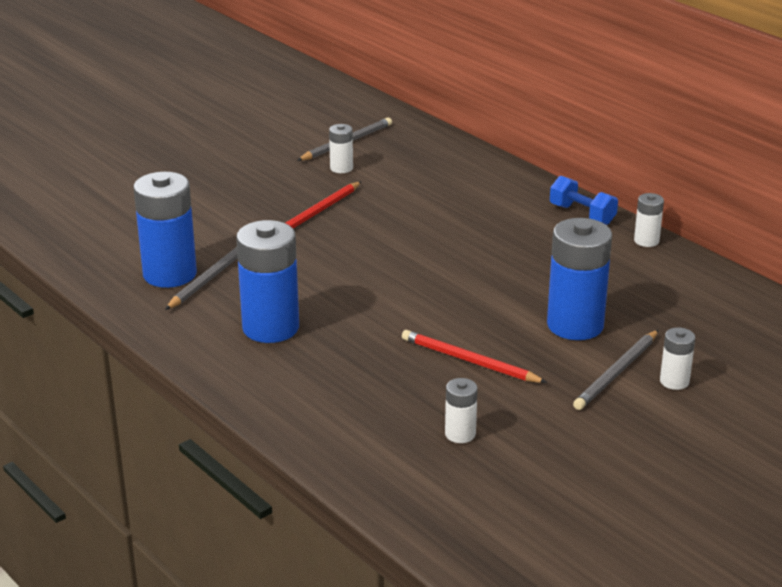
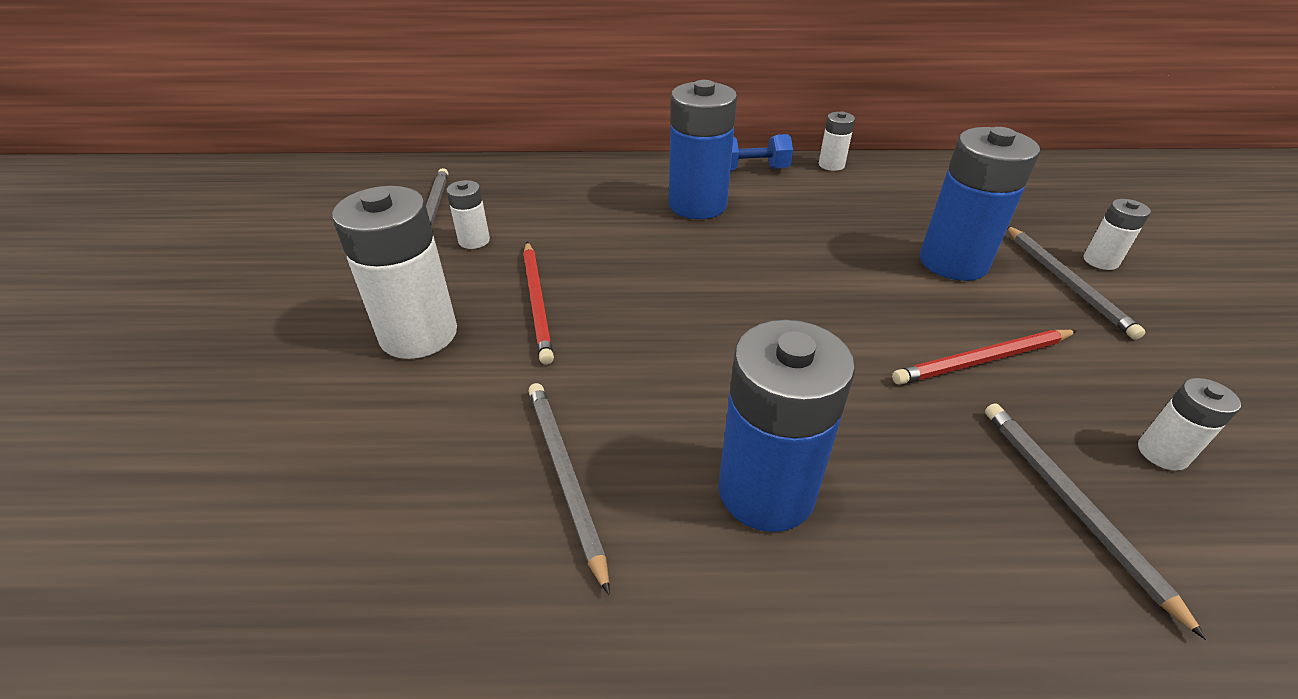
camera: 50 degrees left, 10 degrees up
blue battery [133,172,197,288] -> blue battery moved to [669,80,737,219]
none -> white battery [332,186,457,359]
none -> grey pencil [985,403,1206,640]

